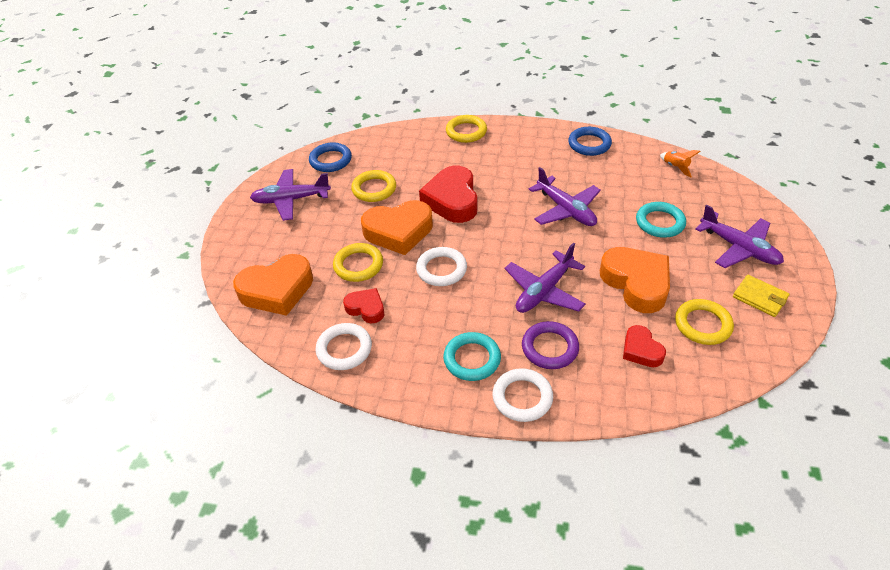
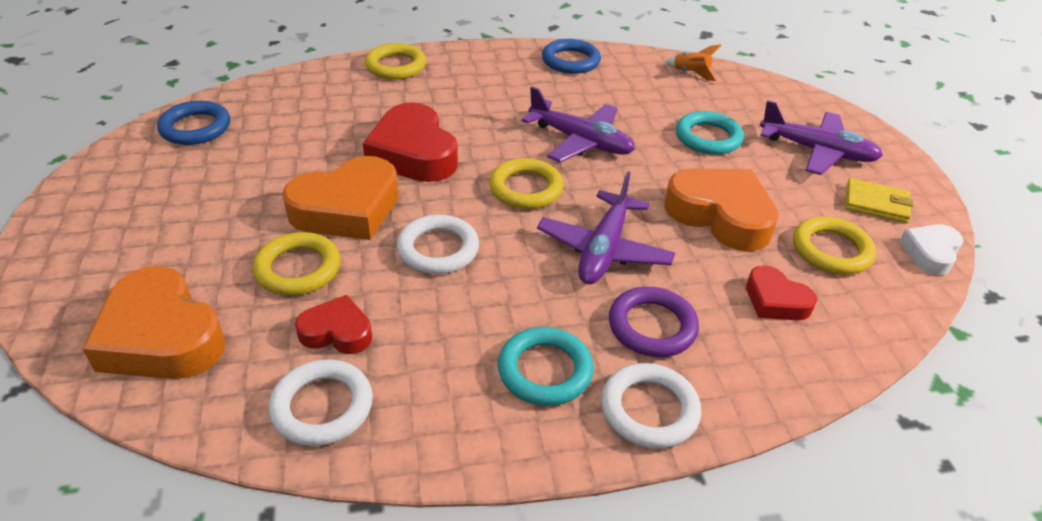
camera: 25 degrees left, 5 degrees down
orange heart [233,254,313,316] -> orange heart turned 90 degrees clockwise [83,266,225,379]
purple plane [250,169,331,221] -> none
yellow ring [351,170,396,202] -> yellow ring moved to [489,158,563,209]
none -> white heart [899,224,963,275]

